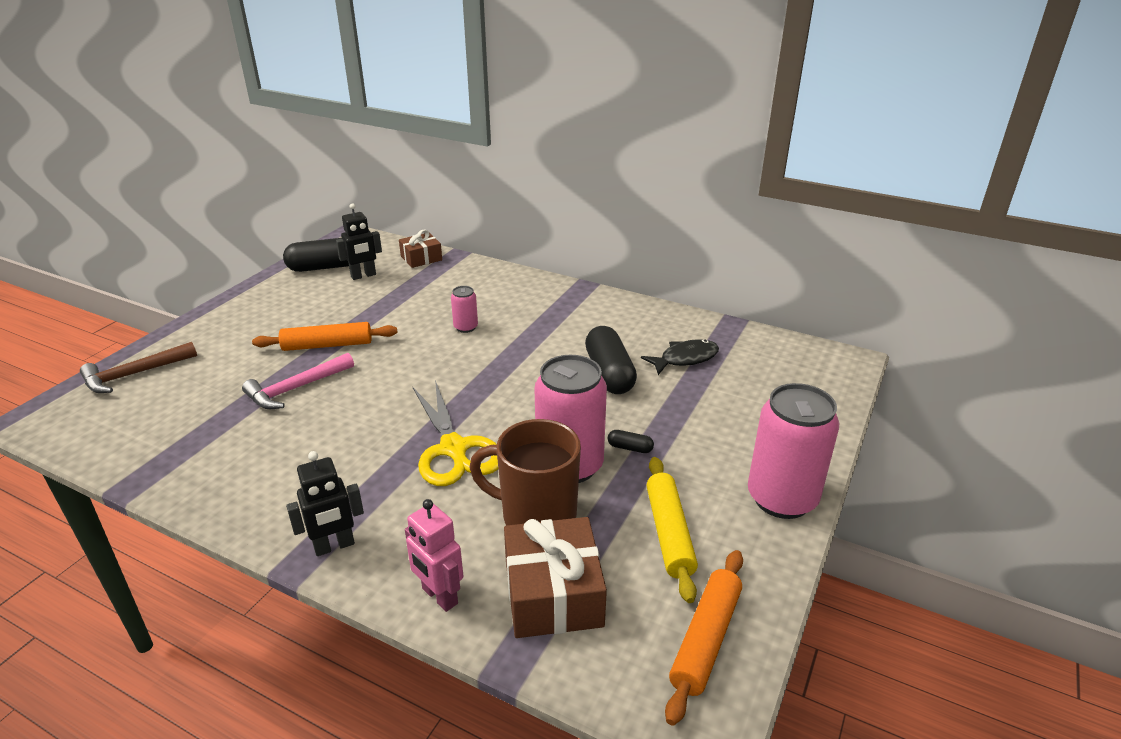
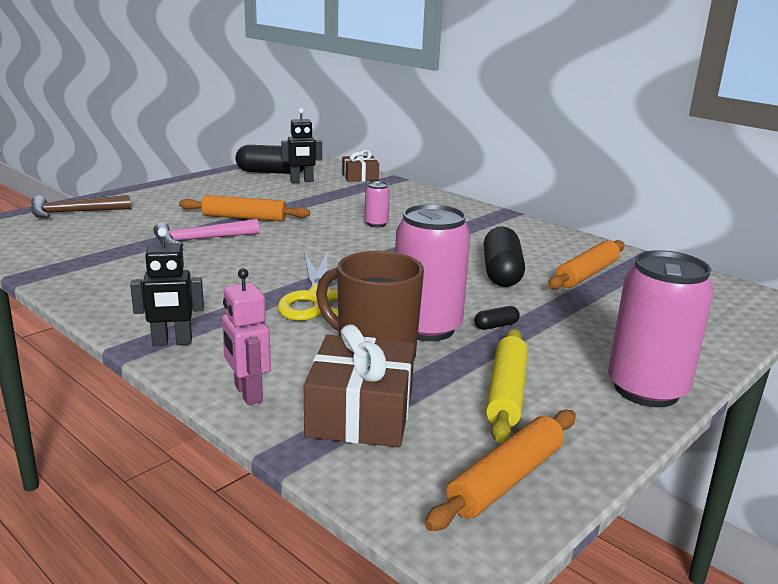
camera: 15 degrees right, 10 degrees down
black capsule [608,430,654,453] -> black capsule turned 60 degrees counterclockwise [474,306,520,330]
black fish [641,339,719,375] -> orange rolling pin [548,240,625,290]

